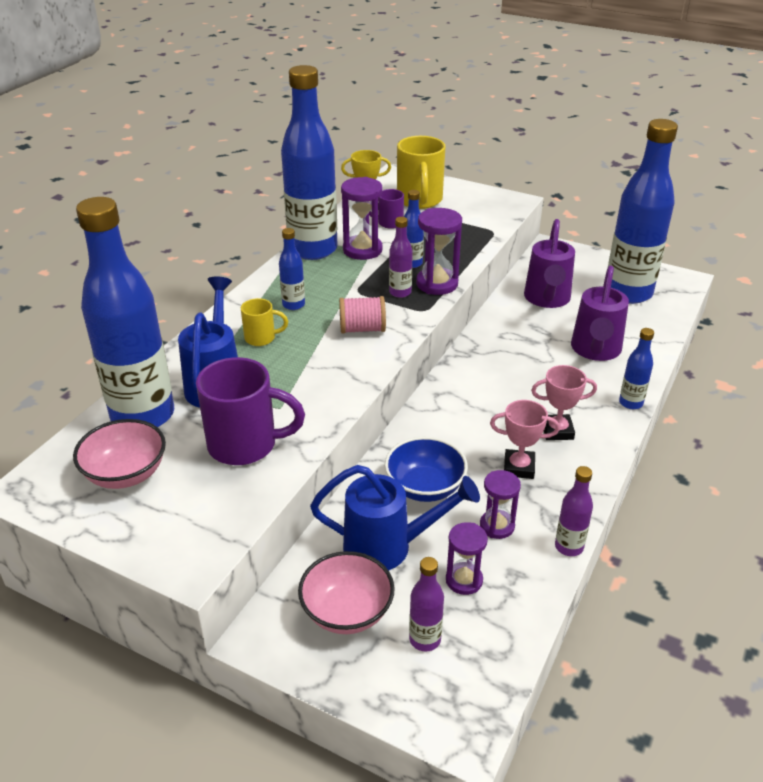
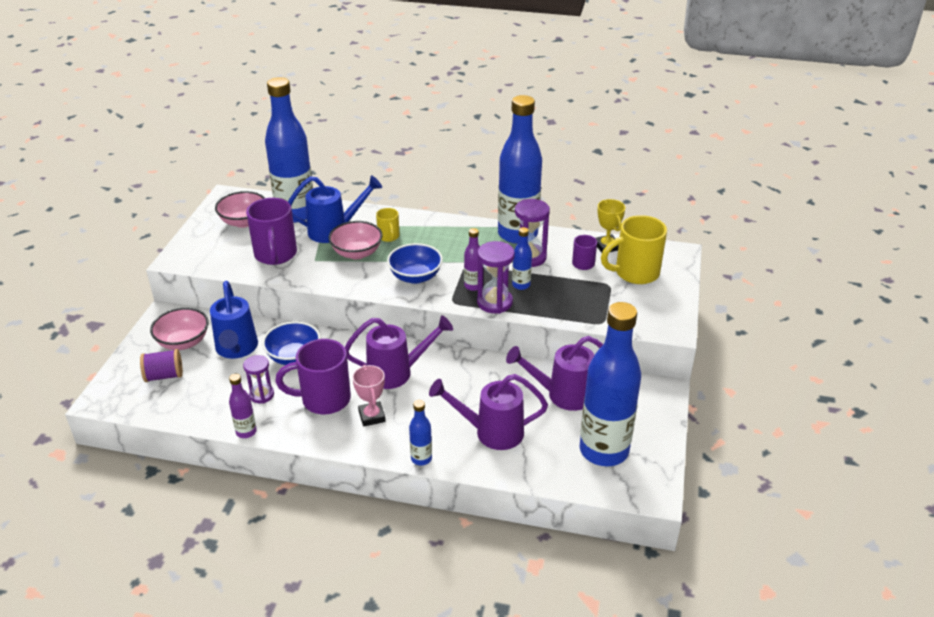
camera: 75 degrees right, 0 degrees up
blue bottle [279,228,305,310] -> none
pink spool [339,296,386,334] -> blue bowl [387,243,443,284]
purple bottle [409,557,444,651] -> purple spool [140,349,183,382]
purple hourglass [446,522,488,595] -> none
pink trophy [490,400,560,479] -> purple mug [275,339,351,414]
none -> pink bowl [329,221,383,259]
none -> purple watering can [345,315,453,389]

